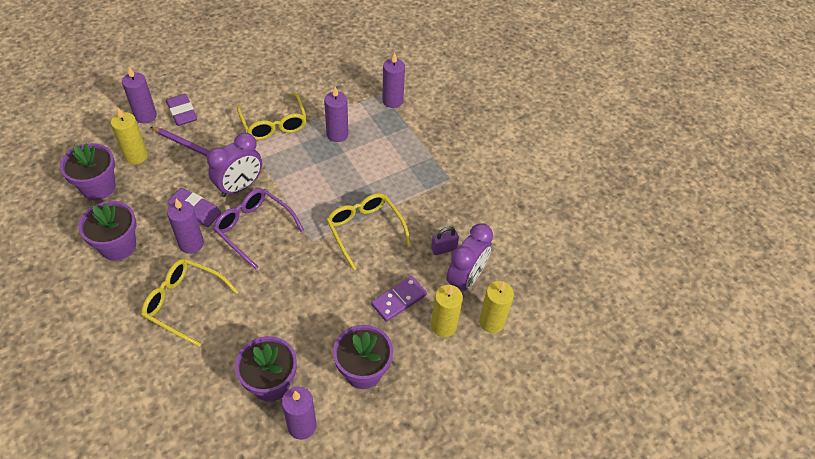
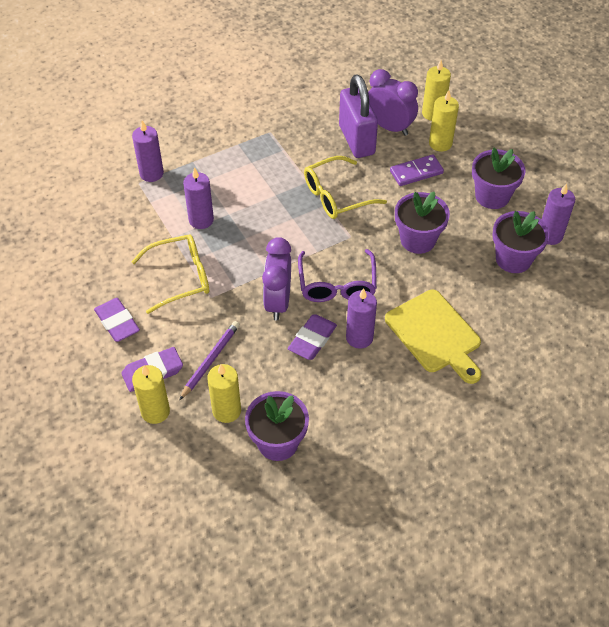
camera: 85 degrees left, 0 degrees up
purple flower pot [79,201,136,261] -> purple flower pot moved to [395,192,450,254]
purple candle [122,67,157,123] -> yellow candle [132,365,170,424]
yellow glasses [141,259,239,347] -> yellow cutting board [385,290,481,384]
purple clock [207,133,262,197] -> purple clock turned 135 degrees counterclockwise [262,237,291,320]
purple glasses [213,188,304,269] -> purple glasses turned 45 degrees counterclockwise [298,249,377,302]
purple domino [371,276,427,322] -> purple domino turned 75 degrees counterclockwise [390,154,444,186]
purple padlock [431,227,459,255] -> purple padlock [339,74,378,158], size x2.22
none -> purple eraser [94,298,140,342]

